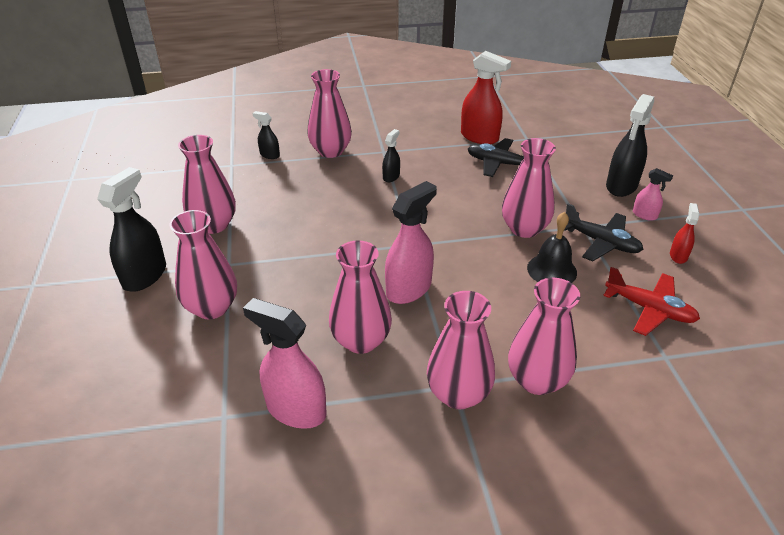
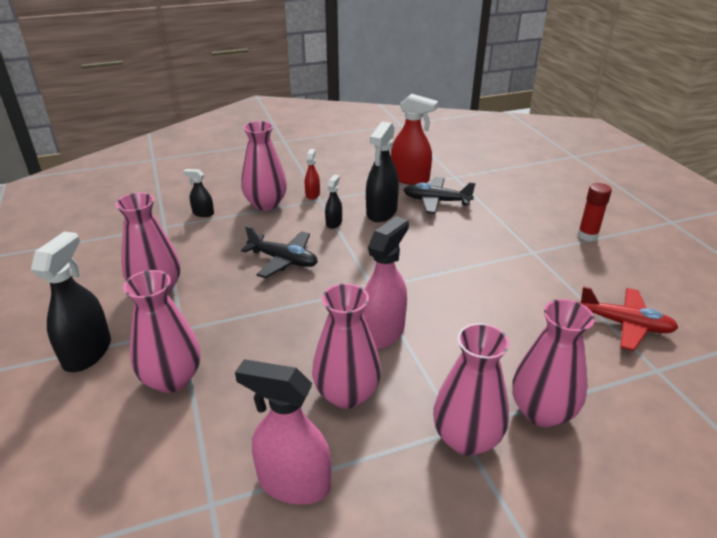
camera: 10 degrees left, 5 degrees down
pink vase [502,138,556,238] -> none
black bell [527,212,577,283] -> none
black plane [564,204,644,262] -> black plane moved to [241,226,318,278]
black spray bottle [606,94,654,197] -> black spray bottle moved to [366,121,399,222]
pink spray bottle [633,168,673,221] -> red glue stick [578,183,612,241]
red spray bottle [670,203,699,264] -> red spray bottle moved to [305,149,320,200]

